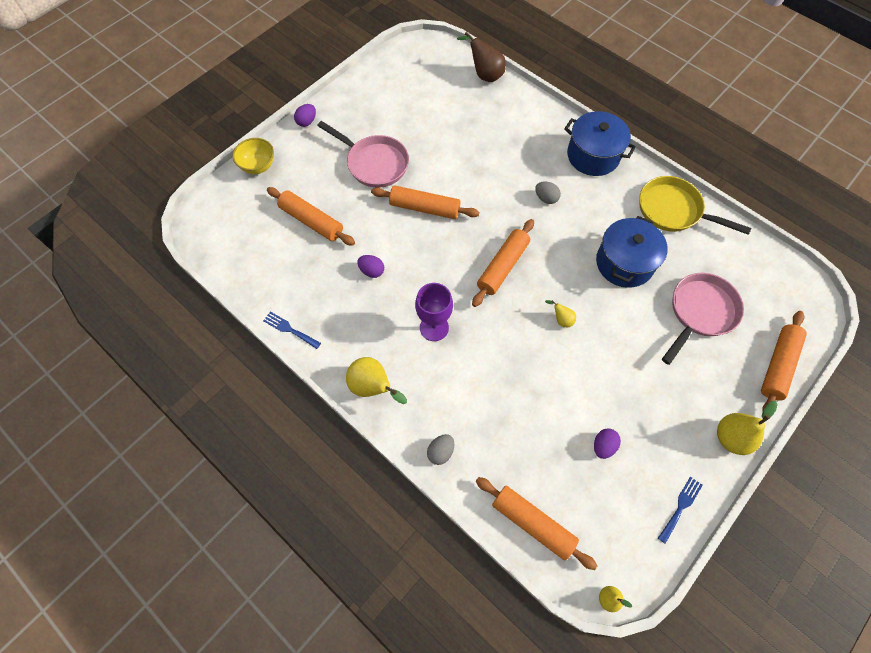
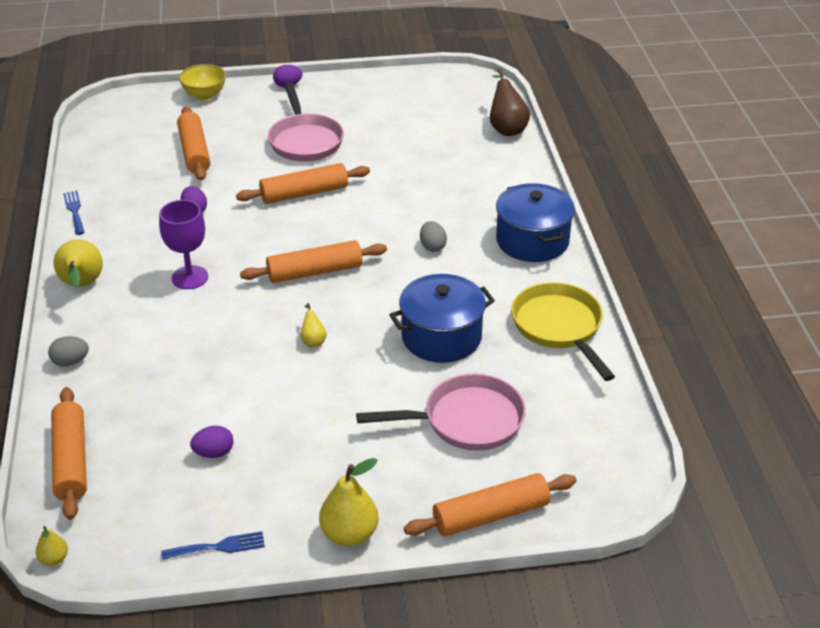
camera: 40 degrees right, 25 degrees down
orange rolling pin [371,186,479,219] -> orange rolling pin turned 75 degrees counterclockwise [236,163,370,204]

